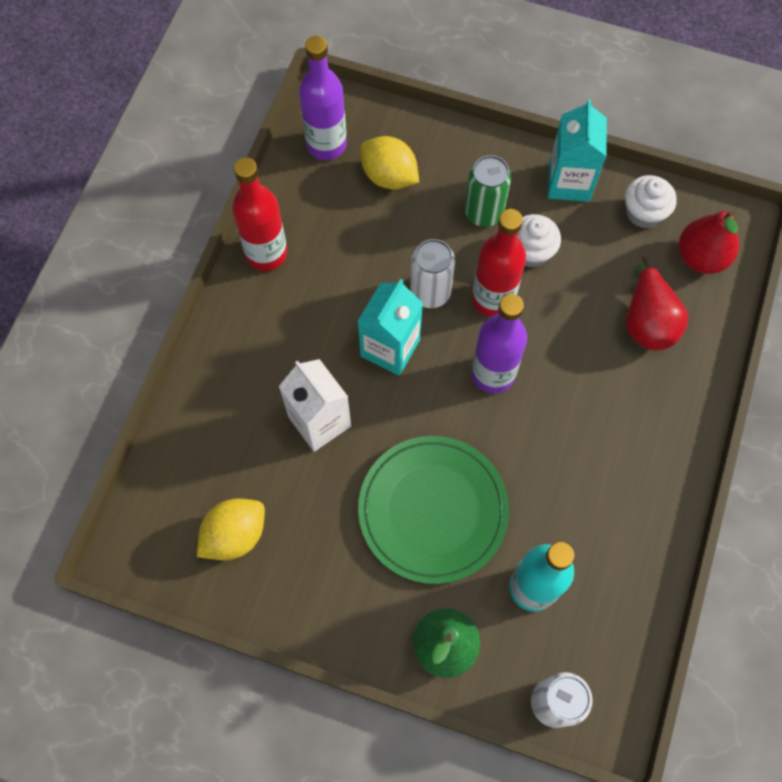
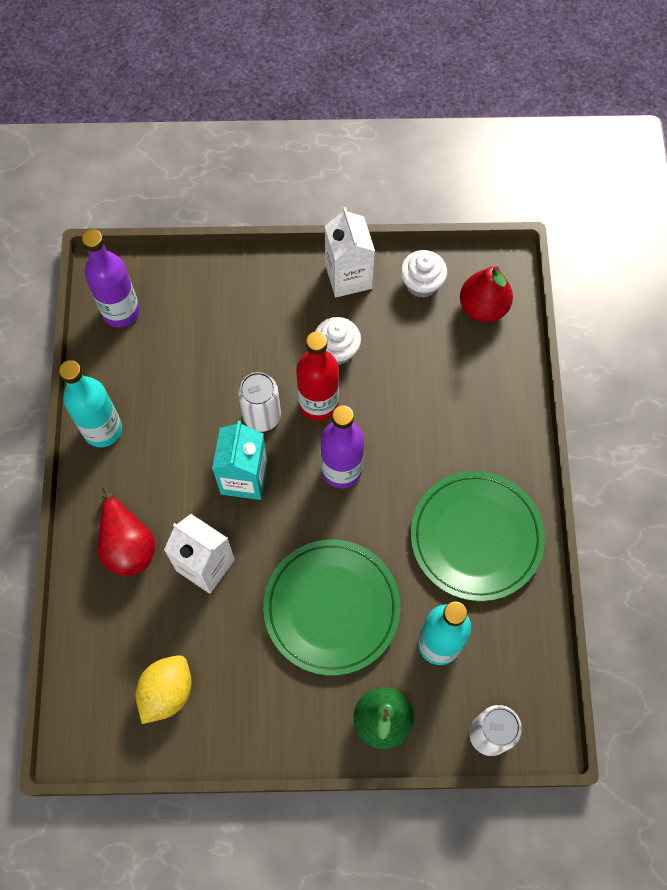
camera: 20 degrees left, 0 degrees up
red bottle [232,157,287,271] -> turquoise bottle [59,360,122,447]
yellow lemon [360,136,419,189] -> none
green can [465,155,511,227] -> none
turquoise carton [548,99,607,202] -> white carton [325,207,375,297]
red pear [626,256,688,350] -> red pear moved to [98,487,155,576]
none -> green plate [411,471,545,601]

